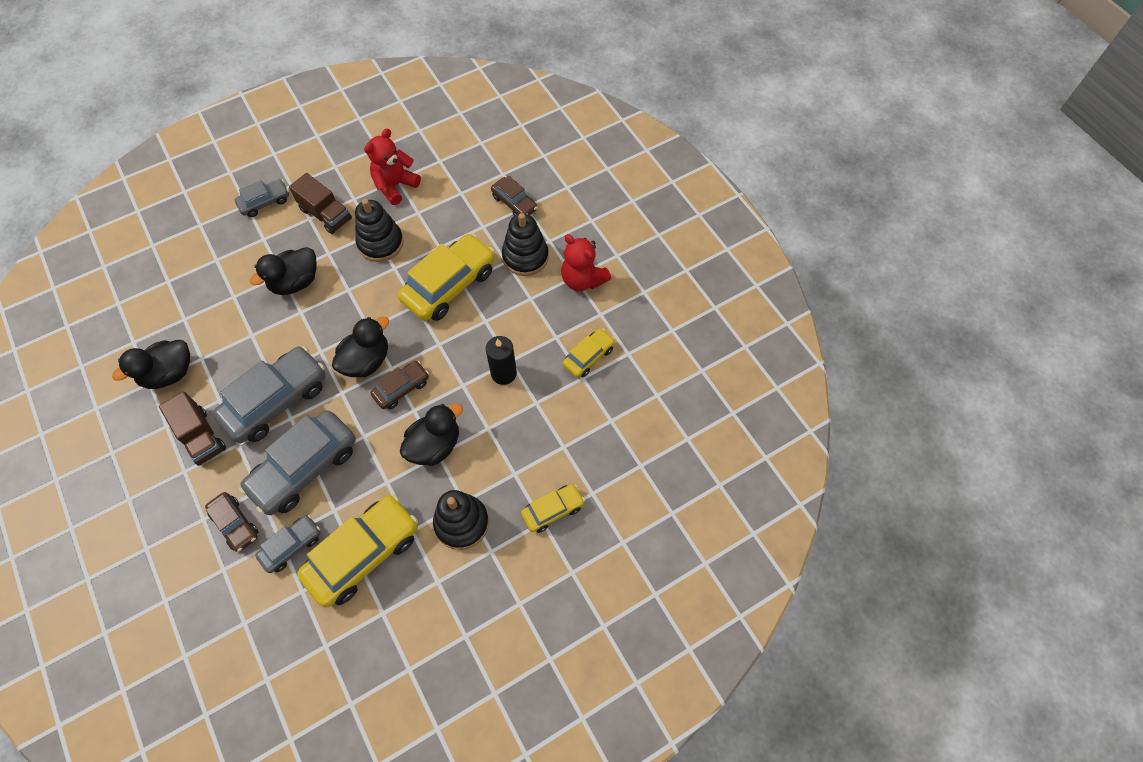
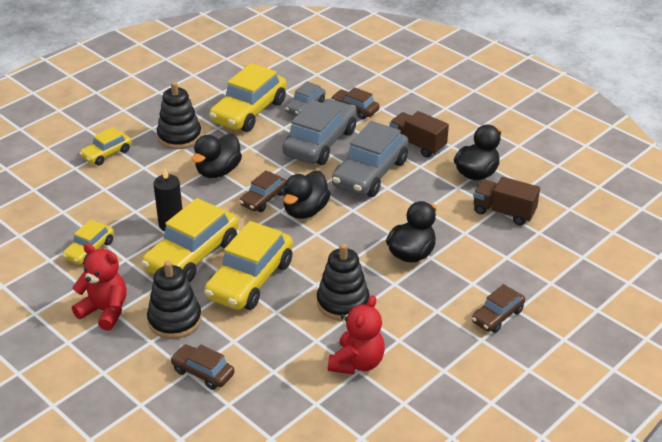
camera: 165 degrees right, 25 degrees down
grey car [235,179,289,217] -> brown car [472,284,525,333]
brown truck [289,173,352,234] -> brown truck moved to [473,177,540,226]
none -> yellow car [141,198,239,282]

